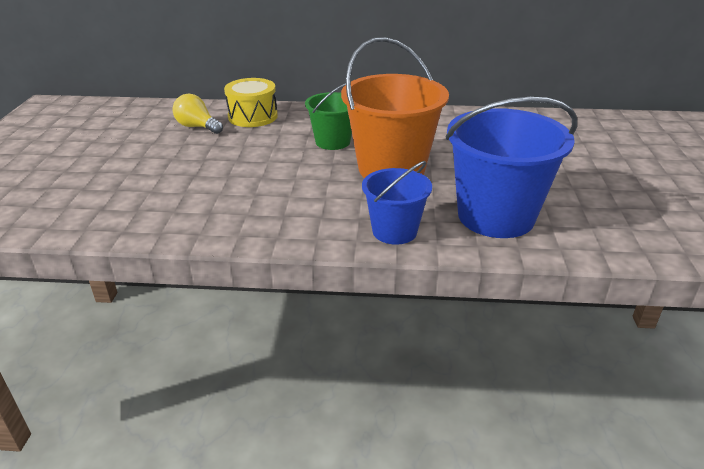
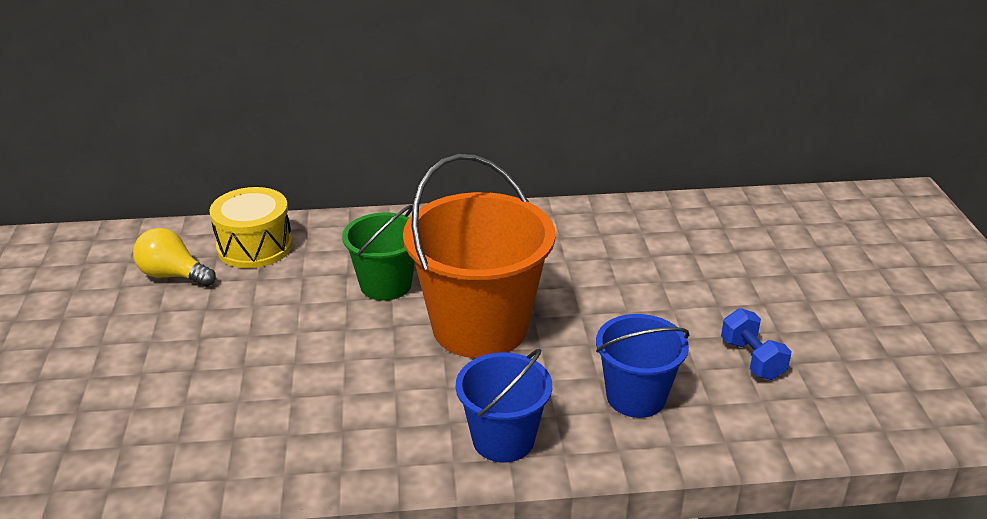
camera: 10 degrees left, 0 degrees up
blue bucket [446,97,577,238] -> blue bucket [596,314,689,418], size x0.57
none -> blue dumbbell [721,308,792,380]

